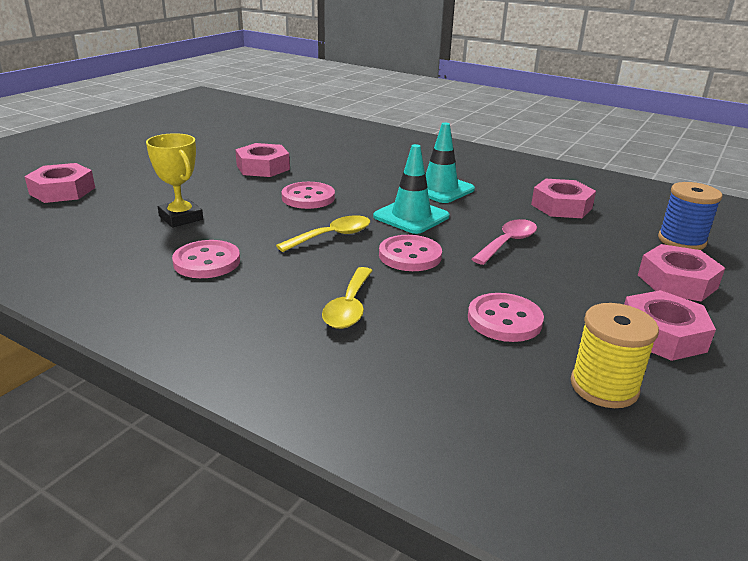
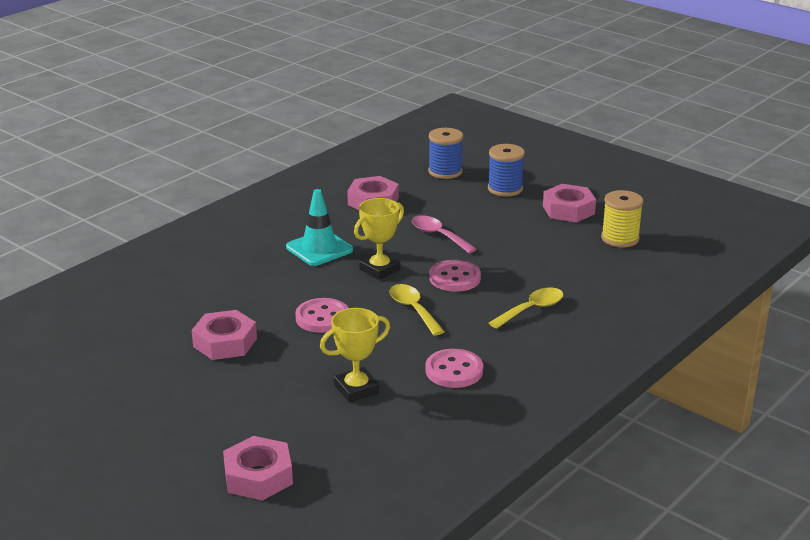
camera: 80 degrees left, 0 degrees up
yellow spoon [322,267,373,329] -> yellow spoon turned 60 degrees counterclockwise [489,287,564,329]
turquoise traffic cone [373,144,449,234] -> yellow trophy [354,198,404,280]
pink button [468,293,544,342] -> none
pink nut [638,244,725,302] -> blue spool [488,144,525,197]

